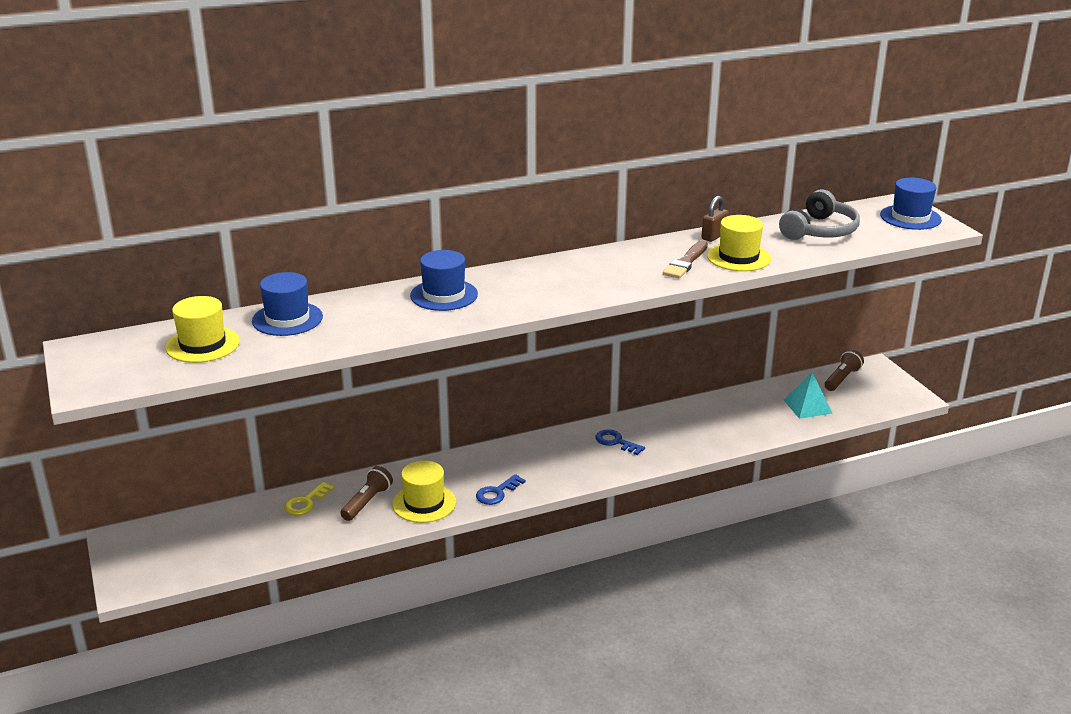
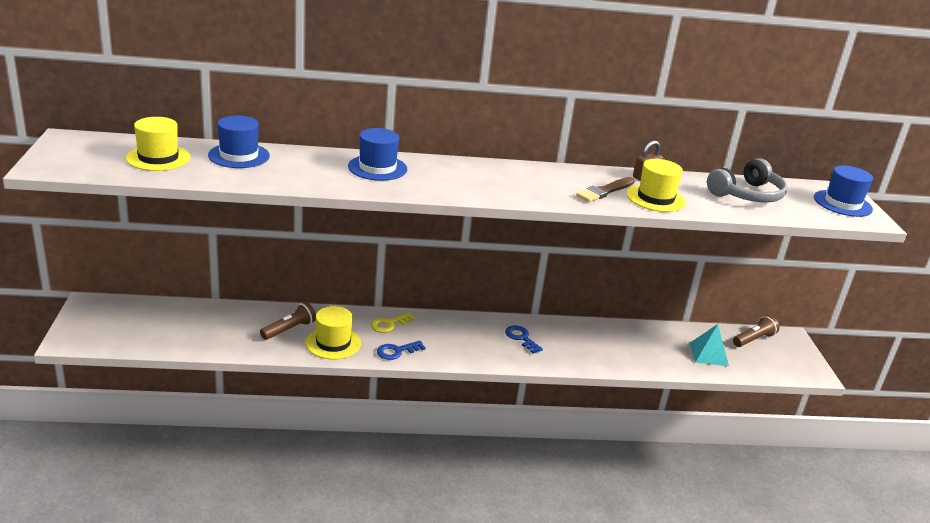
camera: 15 degrees right, 0 degrees up
yellow key [284,482,334,515] -> yellow key moved to [371,312,416,333]

